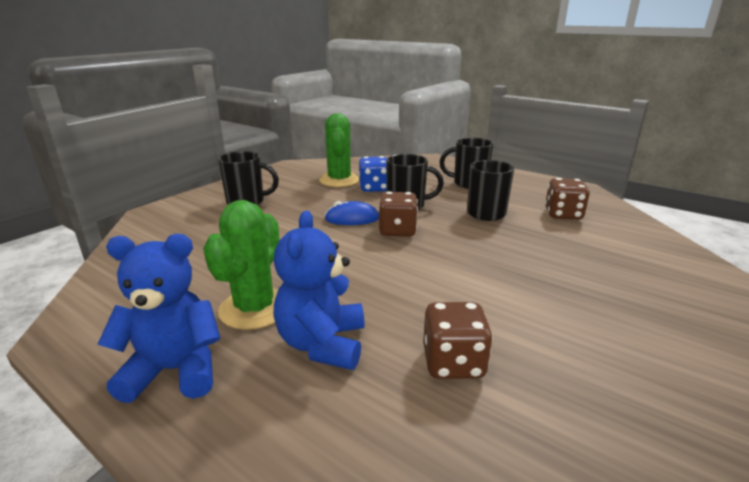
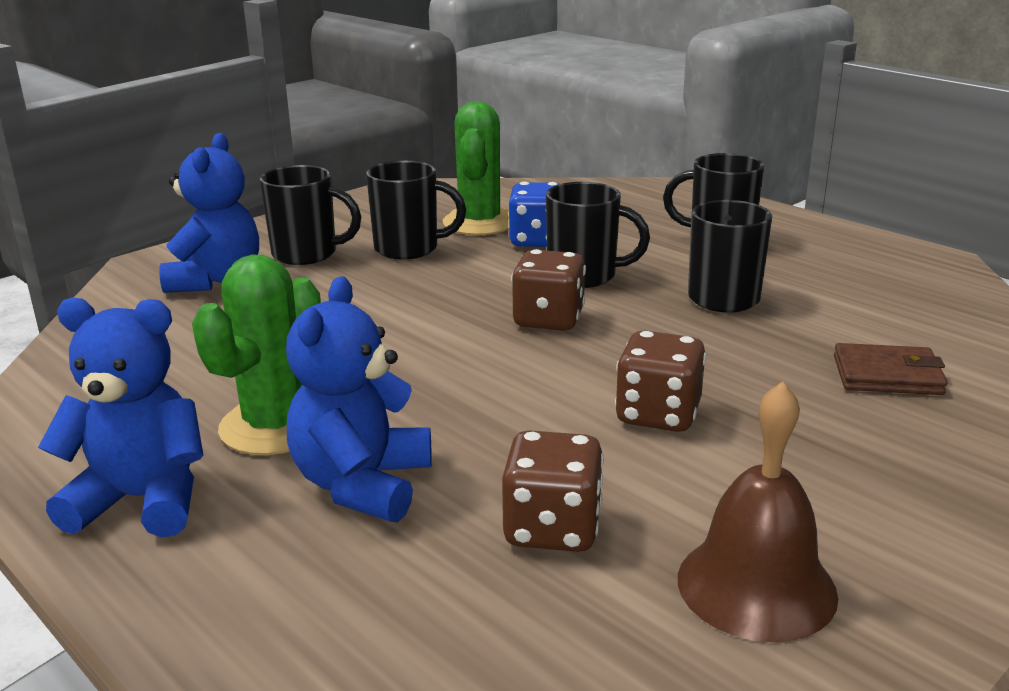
camera: 10 degrees right, 0 degrees up
blue mouse [325,201,379,225] -> none
brown dice [545,178,590,220] -> brown dice moved to [615,330,706,432]
none -> blue teddy bear [159,133,259,293]
none -> black mug [366,161,466,260]
none -> brown bell [678,381,838,642]
none -> brown wallet [834,343,947,395]

